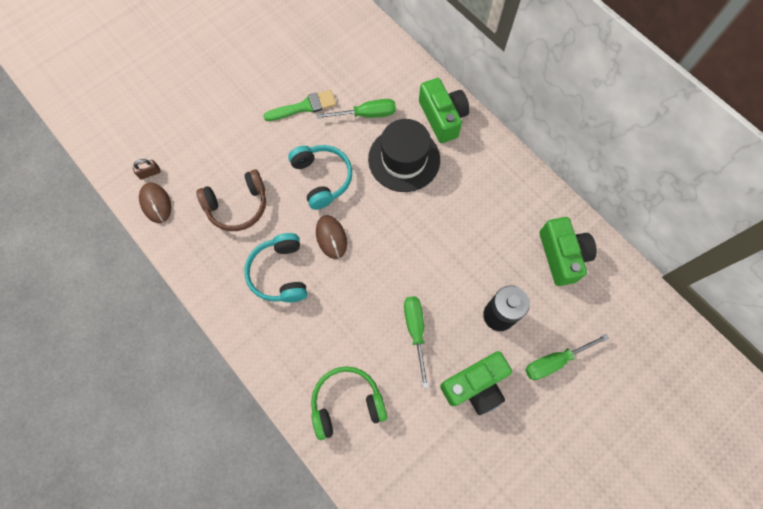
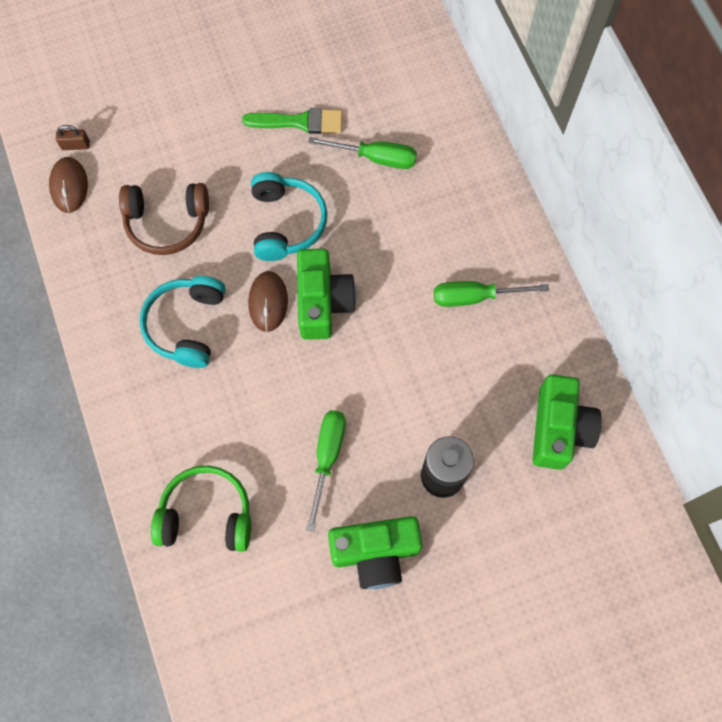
camera: 20 degrees right, 0 degrees up
black hat [368,119,440,192] -> none
green camera [419,78,470,143] -> green camera moved to [297,248,356,340]
green screwdriver [525,334,610,380] -> green screwdriver moved to [434,281,549,307]

